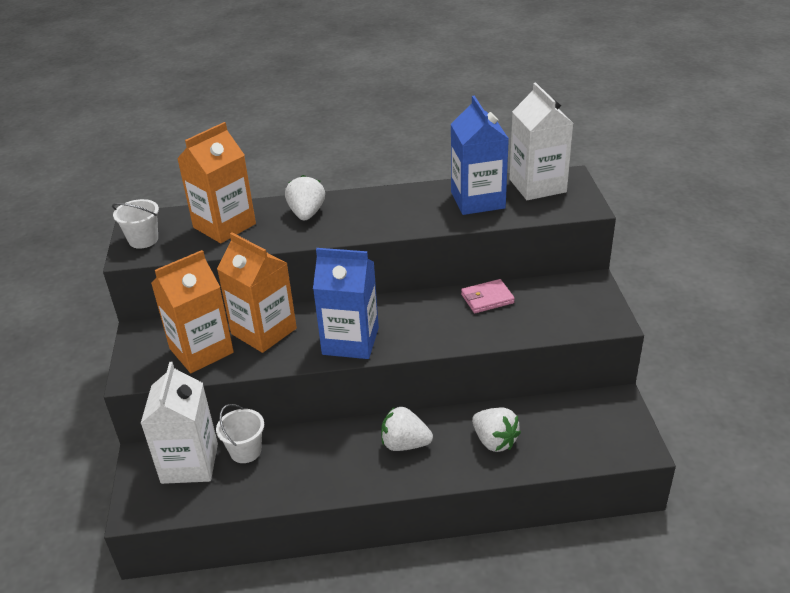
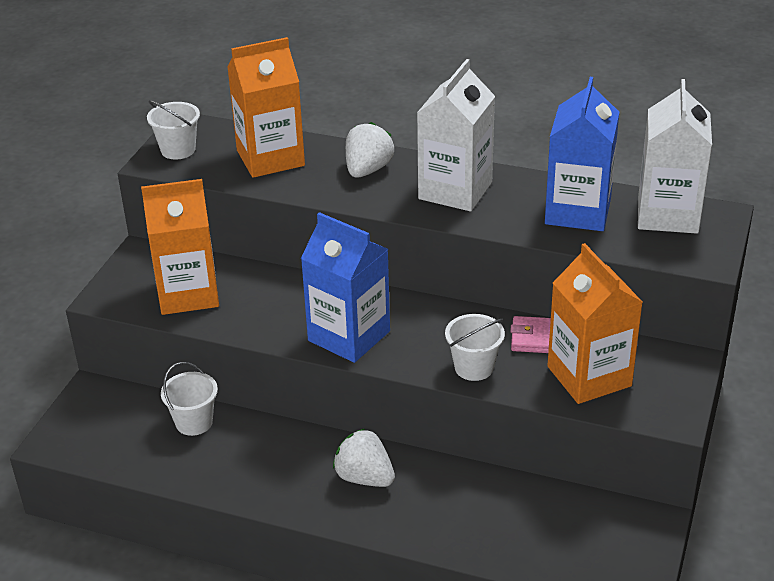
camera: 25 degrees right, 0 degrees up
white carton [140,362,218,484] -> white carton moved to [417,59,495,211]
orange carton [217,233,297,353] -> orange carton moved to [547,243,642,404]
white strawberry [472,407,521,452] -> none
none -> white bucket [445,314,505,381]

